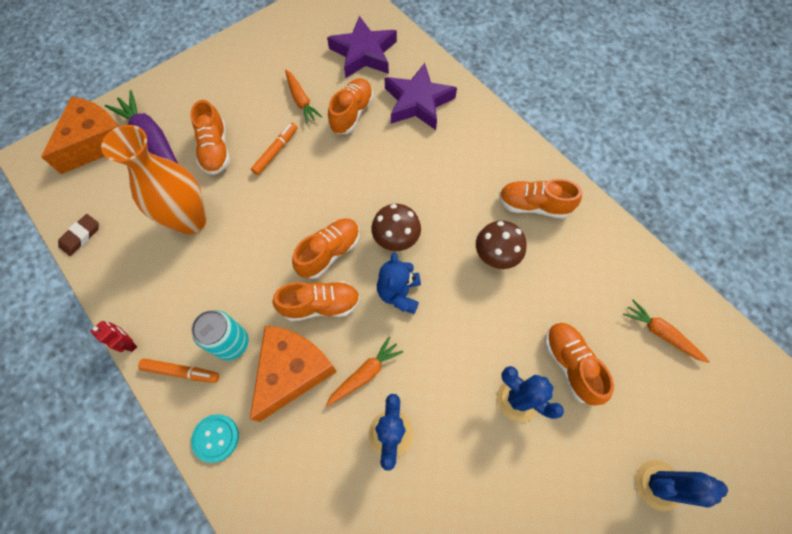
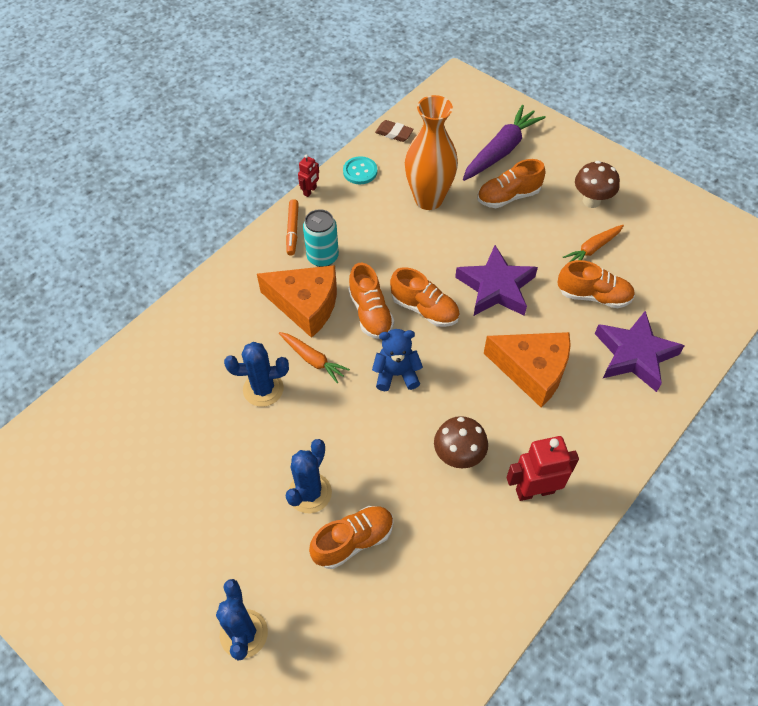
camera: 80 degrees right, 10 degrees down
orange cheese [41,96,119,174] -> orange cheese moved to [484,332,571,408]
turquoise button [191,414,239,463] -> turquoise button moved to [343,156,377,184]
orange marker [251,123,298,175] -> none
purple star [327,16,397,78] -> purple star moved to [455,245,538,316]
brown mushroom [371,204,421,251] -> brown mushroom moved to [575,161,620,208]
orange shoe [499,179,582,218] -> red robot [506,436,579,501]
orange carrot [623,299,710,363] -> none

